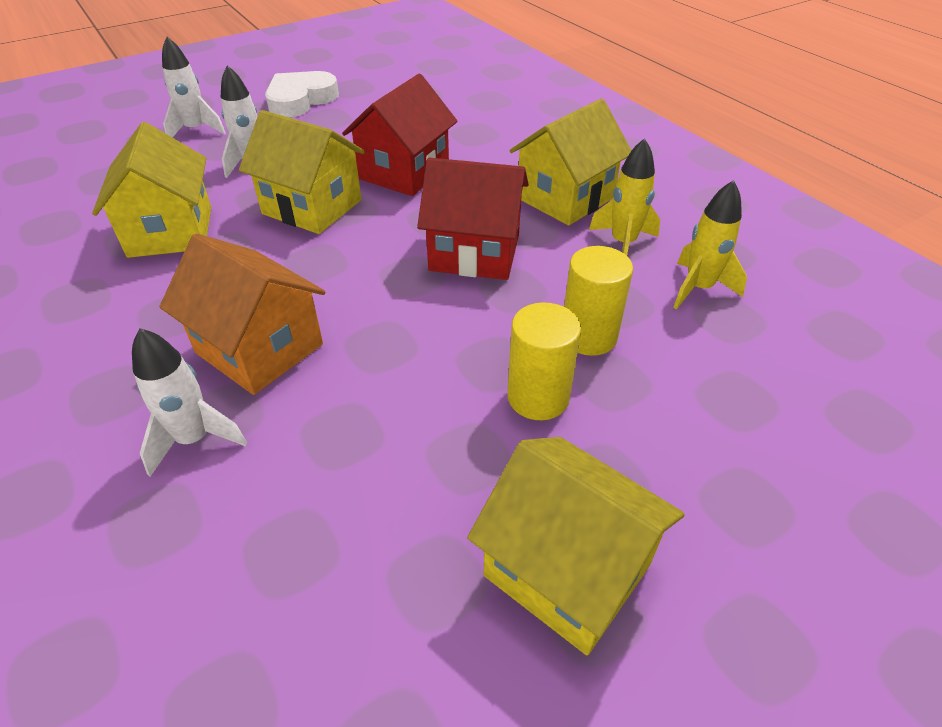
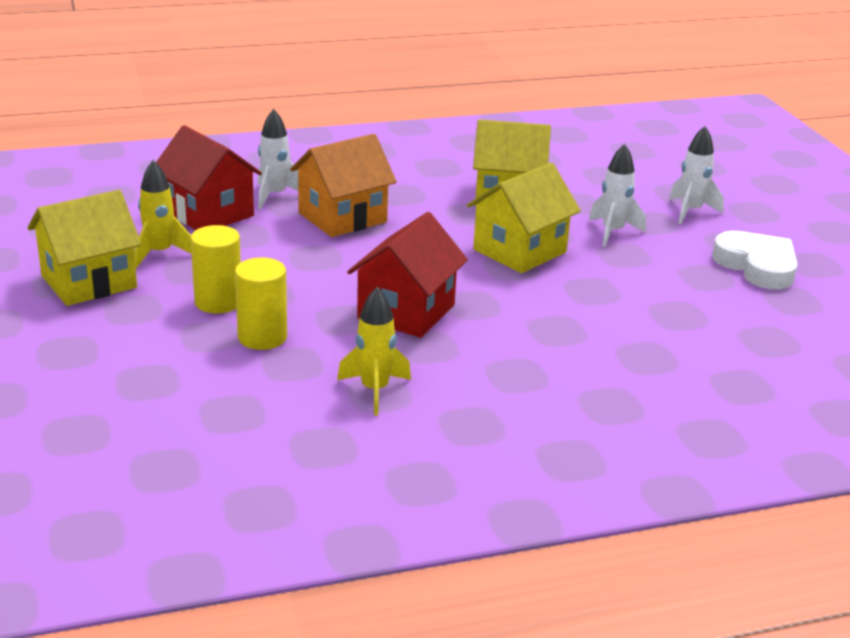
camera: 105 degrees right, 15 degrees down
red house [342,74,458,196] -> red house moved to [156,125,262,230]
yellow house [509,98,632,226] -> none
yellow rocket [673,180,747,310] -> yellow rocket moved to [134,160,192,268]

